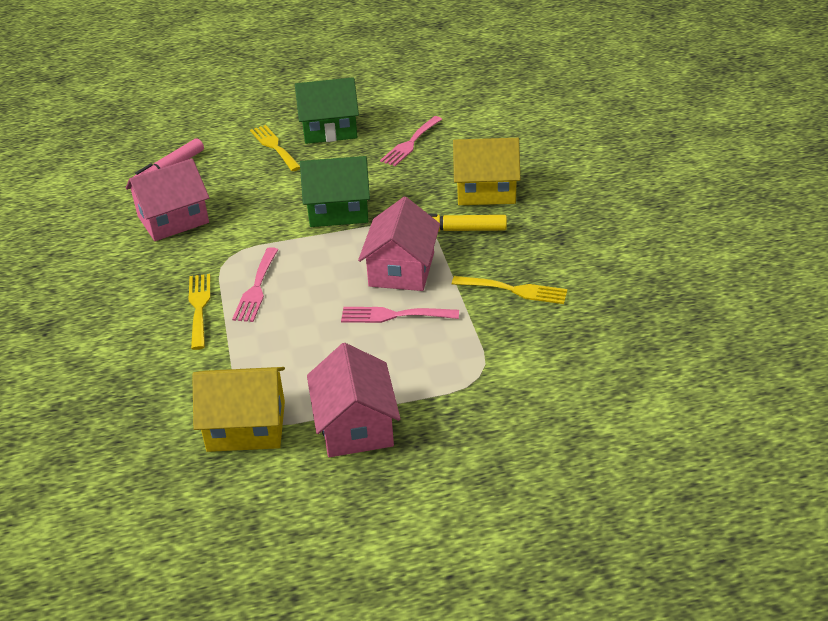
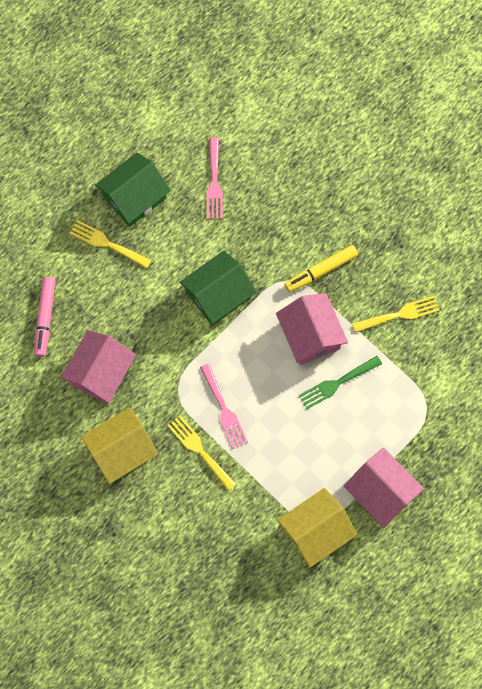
camera: 35 degrees left, 35 degrees up
pink fork [341,307,459,323] -> green fork [299,356,382,409]
yellow house [453,138,521,205] -> yellow house moved to [81,407,158,484]

